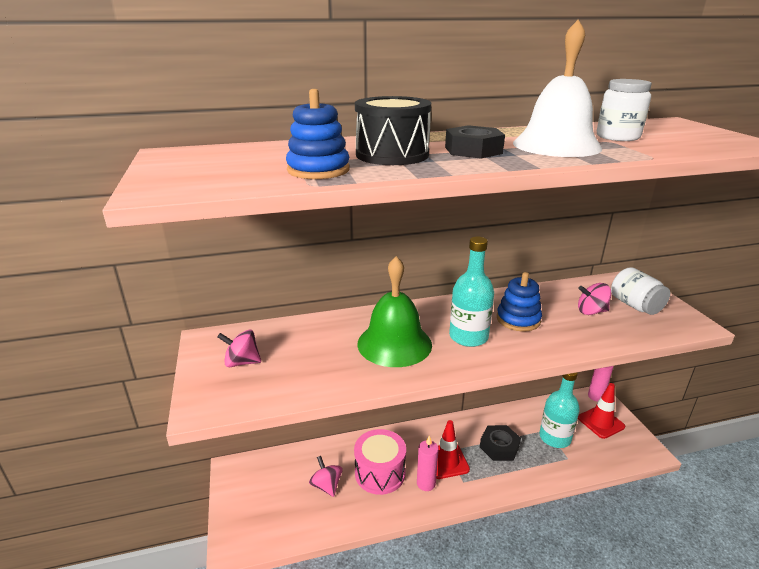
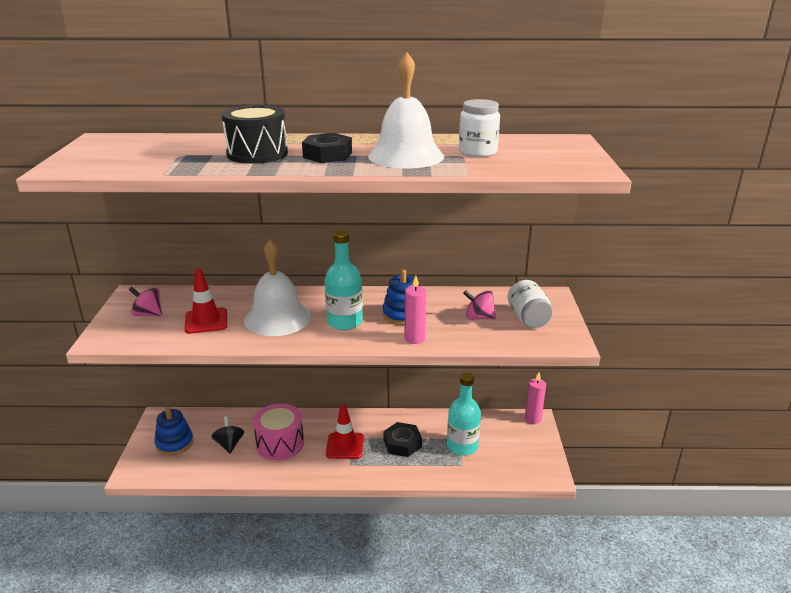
camera: 15 degrees right, 0 degrees up
blue stacking toy [286,89,350,179] -> blue stacking toy moved to [155,407,194,456]
pink spinning top [309,456,343,497] -> black spinning top [211,416,244,453]
green bell [357,256,432,367] -> white bell [244,239,311,336]
pink candle [417,435,439,491] -> pink candle moved to [405,276,426,344]
red traffic cone [578,383,625,439] -> red traffic cone moved to [184,268,227,334]

